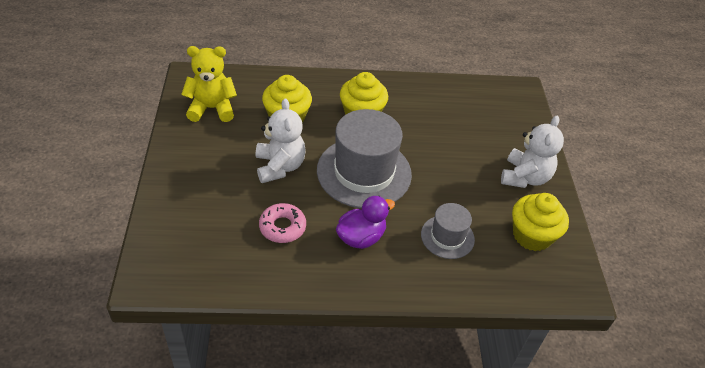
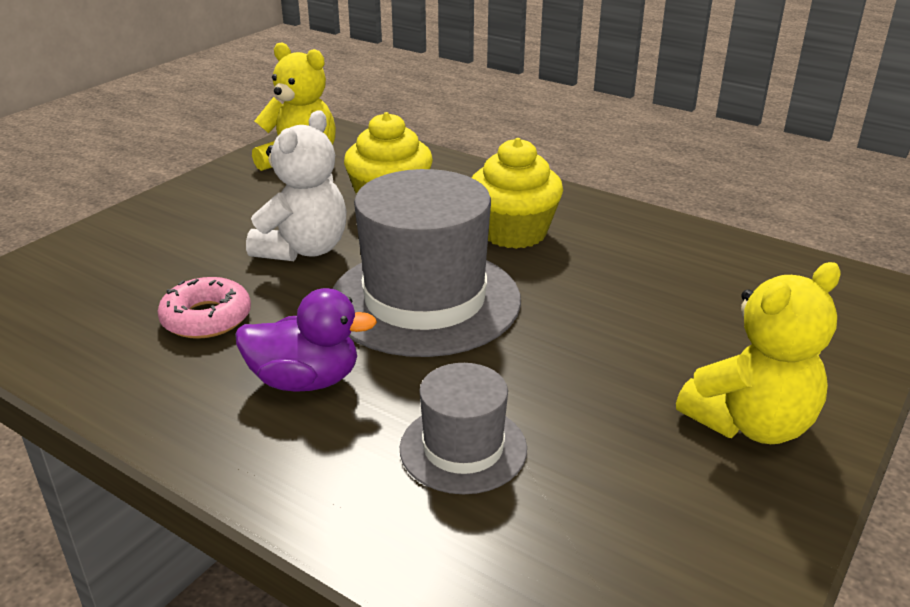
camera: 40 degrees right, 15 degrees down
white teddy bear [501,116,564,188] -> yellow teddy bear [676,262,840,444]
yellow cupcake [512,193,569,251] -> none

